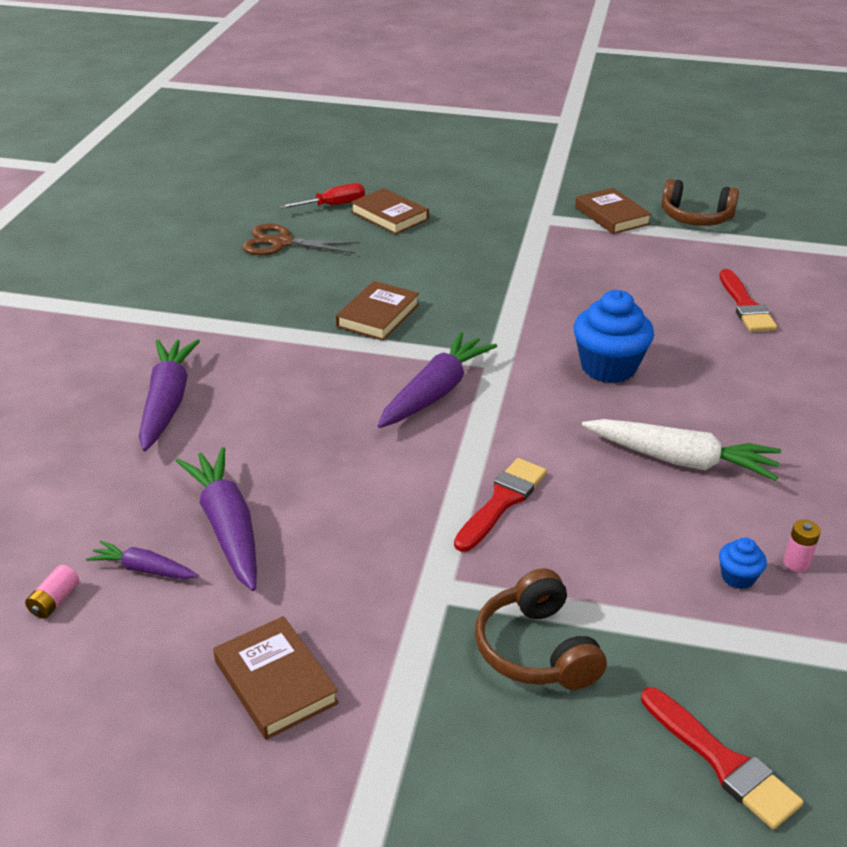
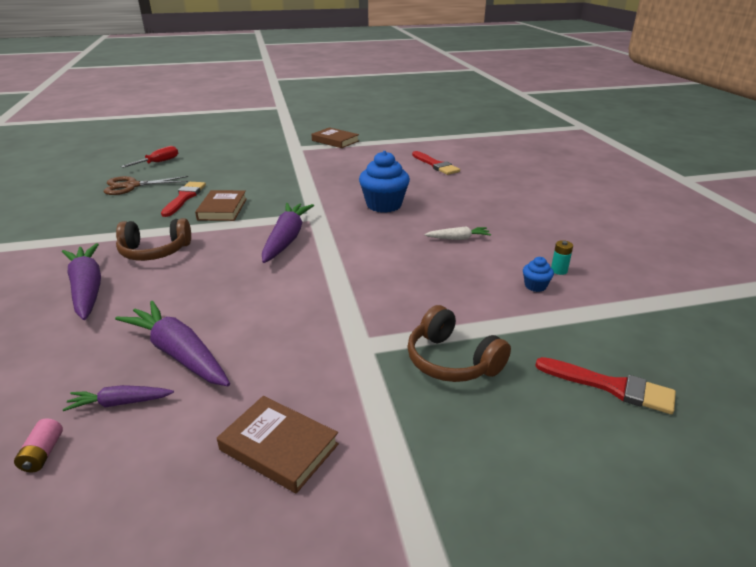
camera: 25 degrees left, 5 degrees down
brown book [350,188,429,235] -> none
red brush [454,458,547,552] -> red brush moved to [161,182,206,217]
white carrot [582,419,781,481] -> white carrot [424,226,491,240], size x0.53
brown headphones [661,179,739,226] -> brown headphones moved to [116,218,191,261]
pink battery [783,520,821,572] -> turquoise battery [551,240,573,275]

